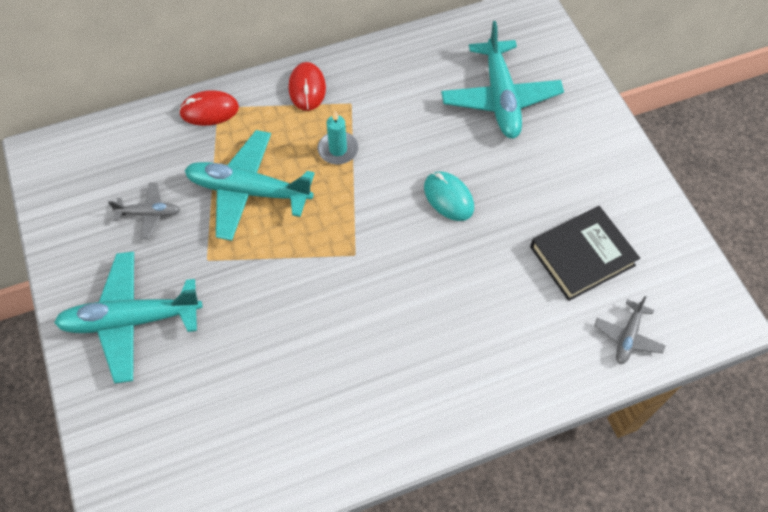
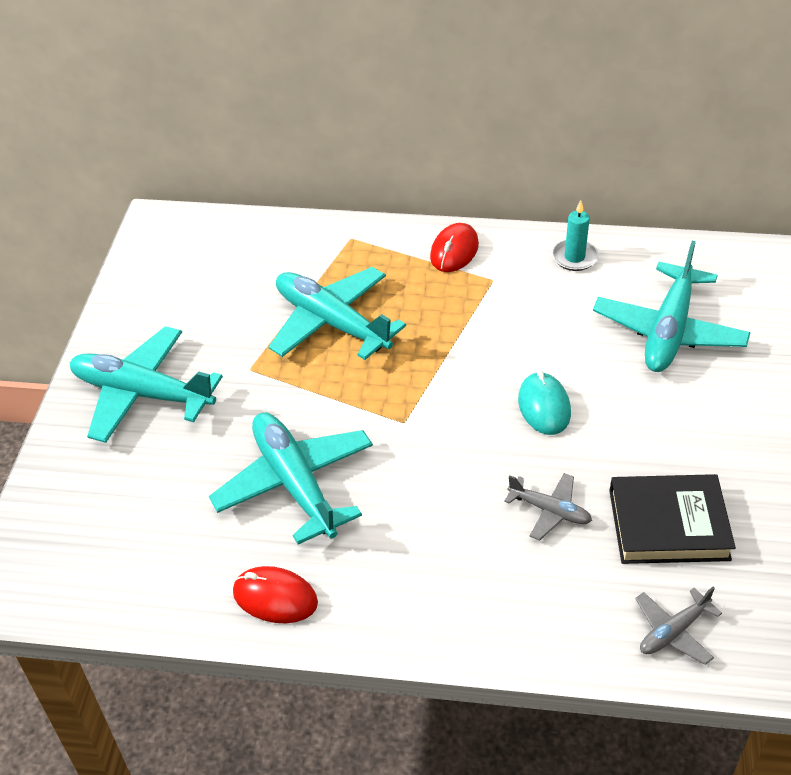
camera: 30 degrees right, 15 degrees down
grey plane [108,182,180,239] -> grey plane moved to [504,473,592,541]
red mouse [179,90,239,126] -> red mouse moved to [233,566,318,624]
turquoise candle [318,111,358,165] -> turquoise candle moved to [552,200,599,271]
none -> turquoise plane [209,412,373,544]

